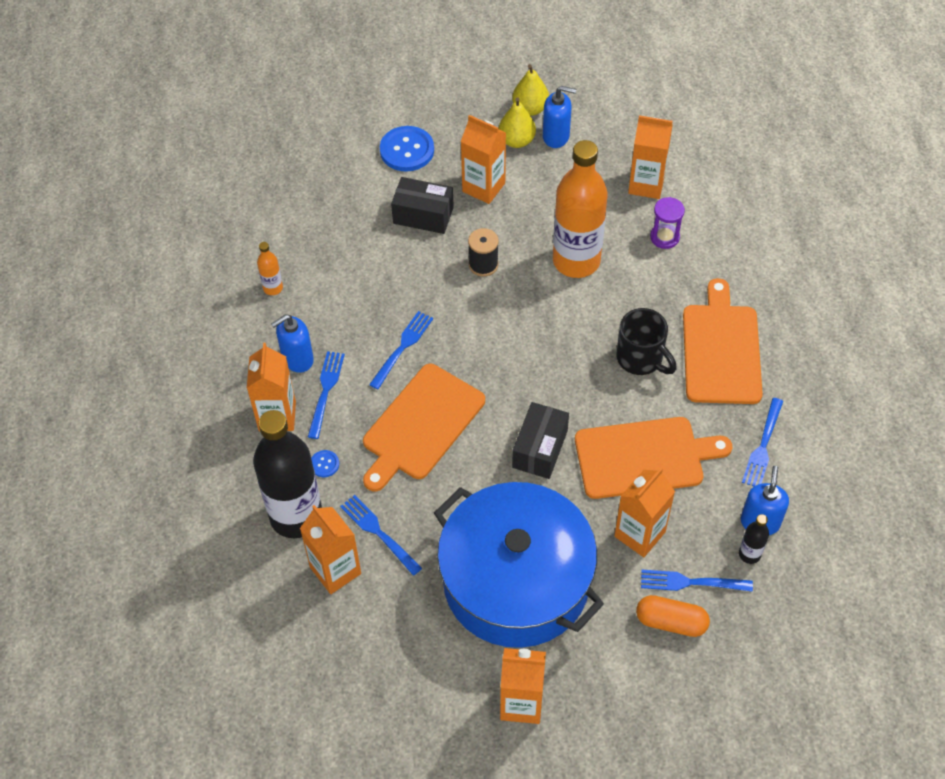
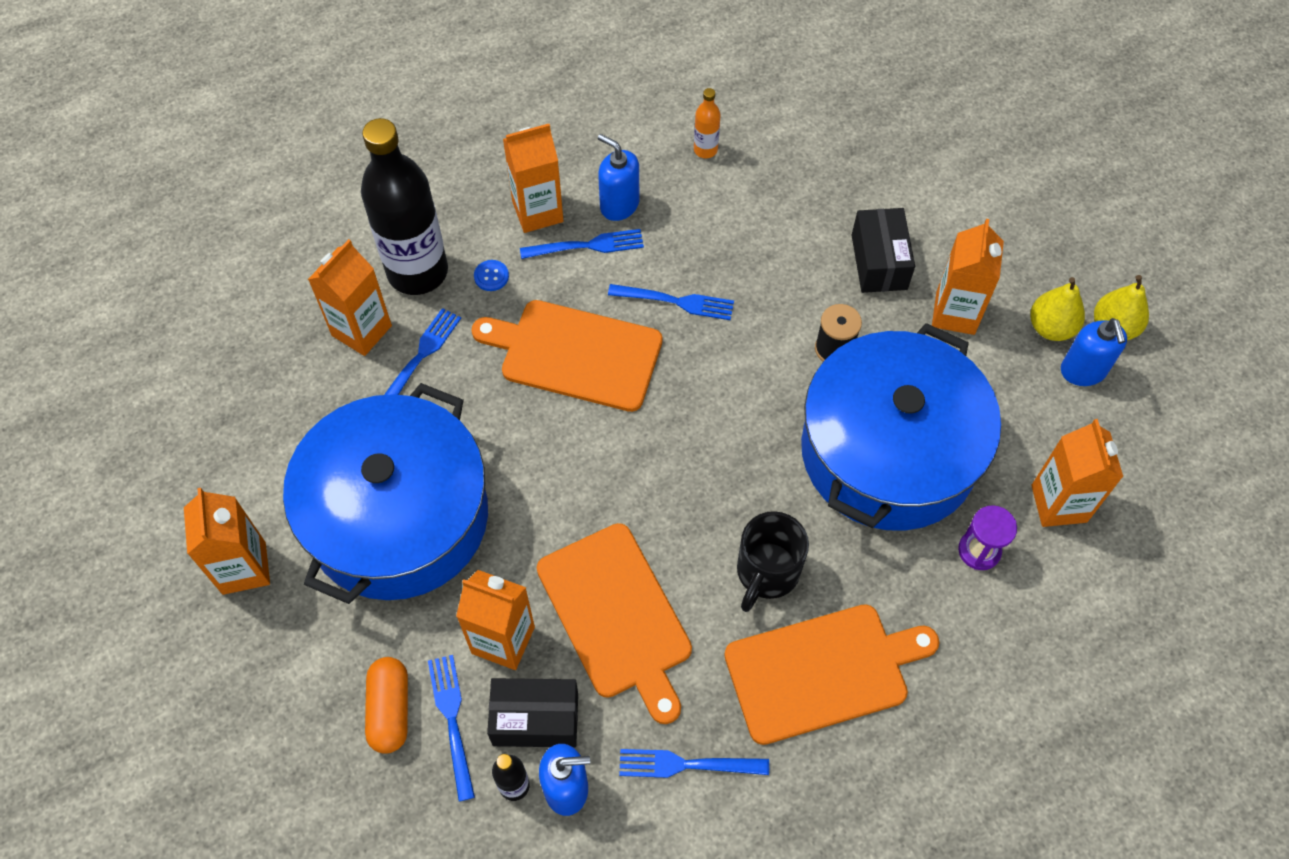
camera: 70 degrees right, 5 degrees up
blue button [380,126,434,172] -> none
black box [512,402,569,479] -> black box moved to [487,678,578,747]
orange bottle [553,140,607,278] -> blue pot [801,323,1001,531]

